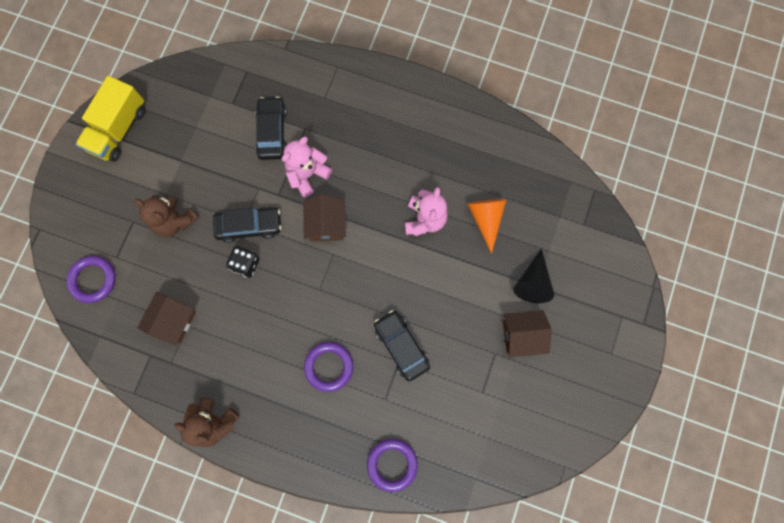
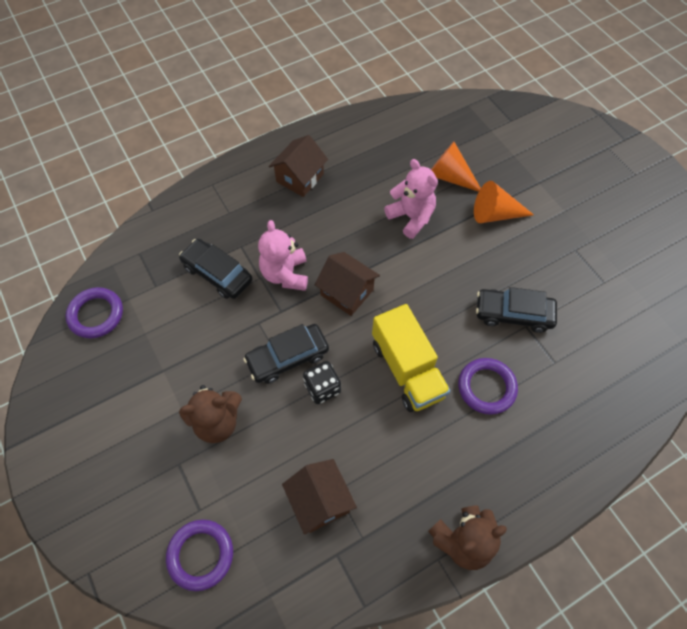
camera: 50 degrees left, 15 degrees down
yellow truck [76,76,145,162] -> yellow truck moved to [372,304,450,412]
black car [213,207,281,243] -> black car turned 150 degrees counterclockwise [243,324,329,384]
purple ring [367,439,418,492] -> purple ring moved to [65,287,123,338]
brown house [503,310,552,357] -> brown house moved to [269,135,328,197]
black cone [513,249,554,303] -> none
none -> orange cone [474,181,534,223]

